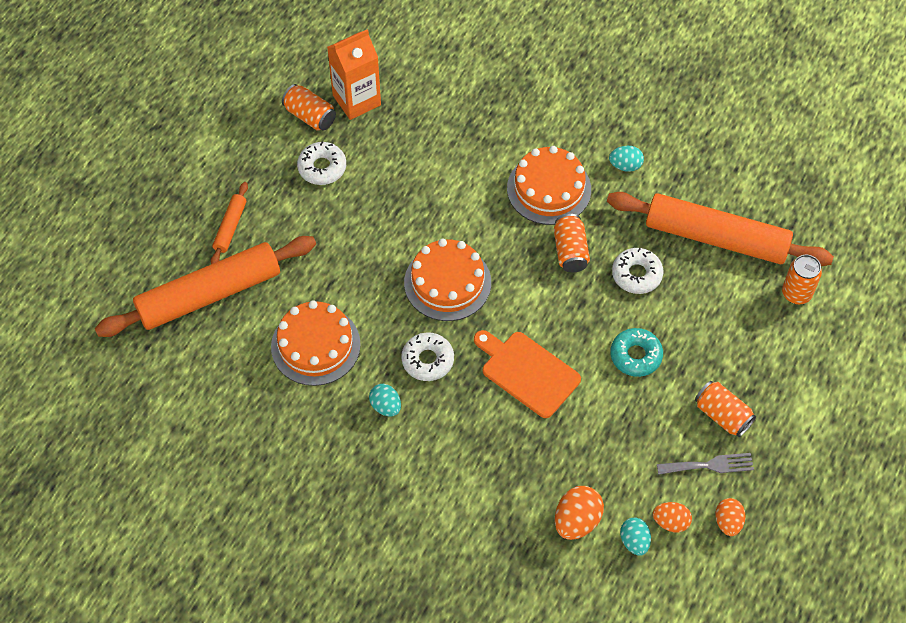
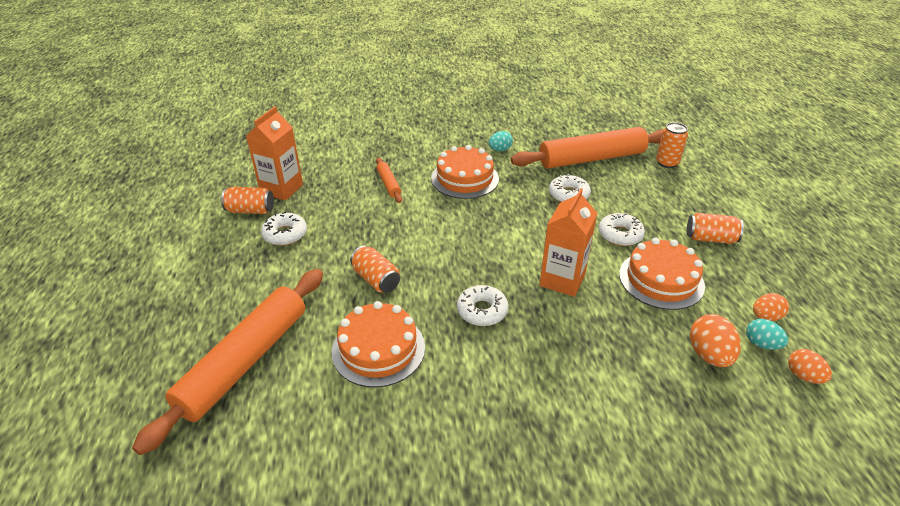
camera: 35 degrees left, 20 degrees down
orange rolling pin [211,182,248,264] -> orange rolling pin moved to [376,158,402,203]
turquoise egg [369,384,401,417] -> none
orange cake [404,239,491,321] -> orange cake moved to [619,238,705,310]
orange cutting board [474,330,581,418] -> orange carton [540,188,597,297]
orange can [554,214,590,273] -> orange can moved to [350,245,400,293]
turquoise donut [610,328,663,377] -> white donut [599,213,645,246]
grey fork [657,453,754,475] -> none
orange egg [715,498,746,536] -> orange egg moved to [788,349,832,384]

